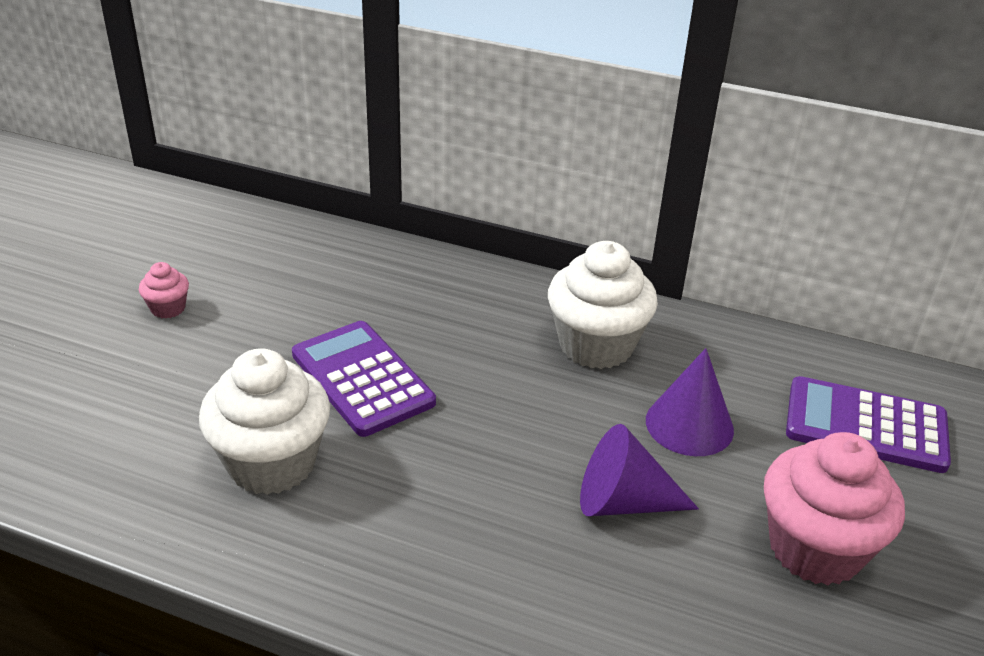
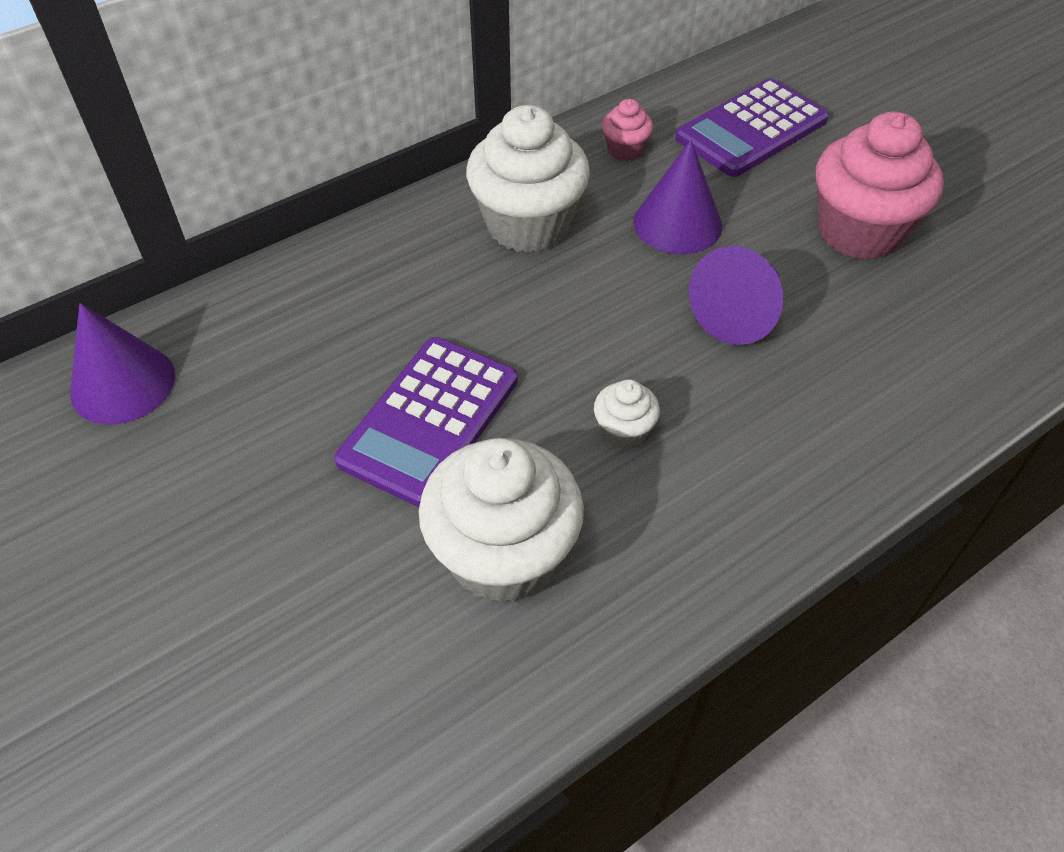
camera: 55 degrees left, 15 degrees up
pink cupcake [139,262,189,319] -> pink cupcake moved to [602,99,653,161]
purple calculator [292,321,436,437] -> purple calculator turned 60 degrees counterclockwise [334,337,518,507]
none -> purple cone [70,303,175,425]
none -> white cupcake [594,379,660,450]

